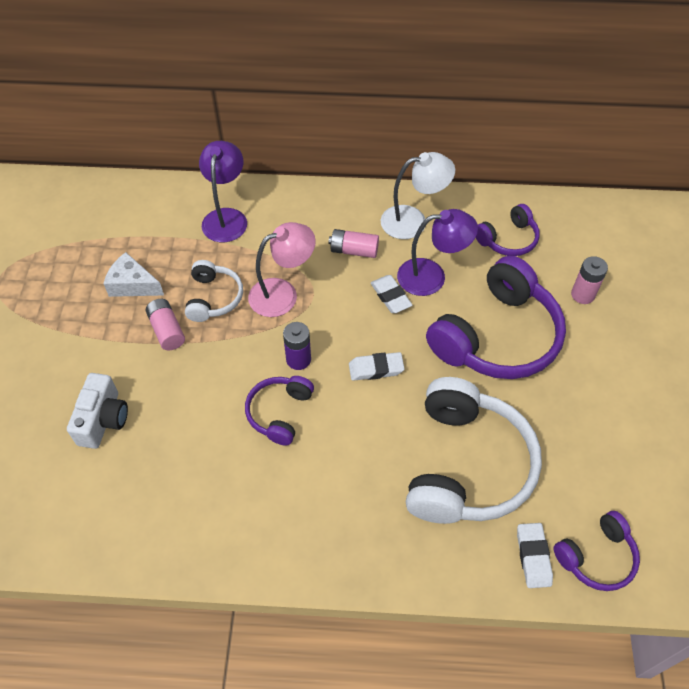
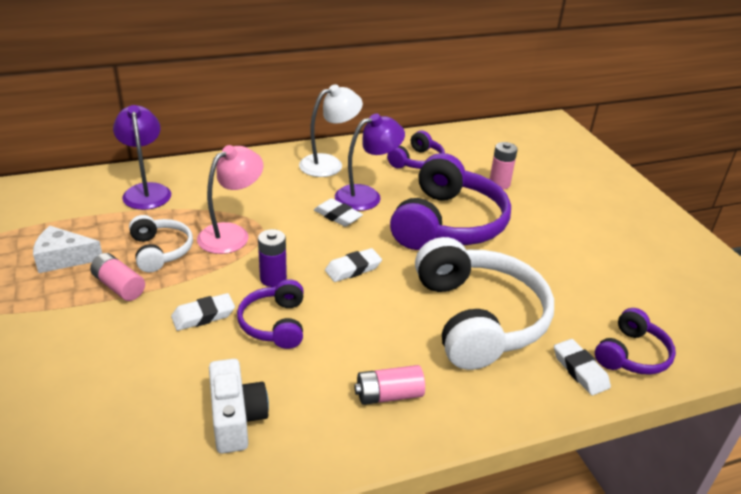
camera: 25 degrees left, 20 degrees down
white camera [67,373,128,449] -> white camera moved to [209,359,269,454]
pink battery [328,229,379,258] -> pink battery moved to [354,365,425,405]
none -> white eraser [171,293,235,331]

